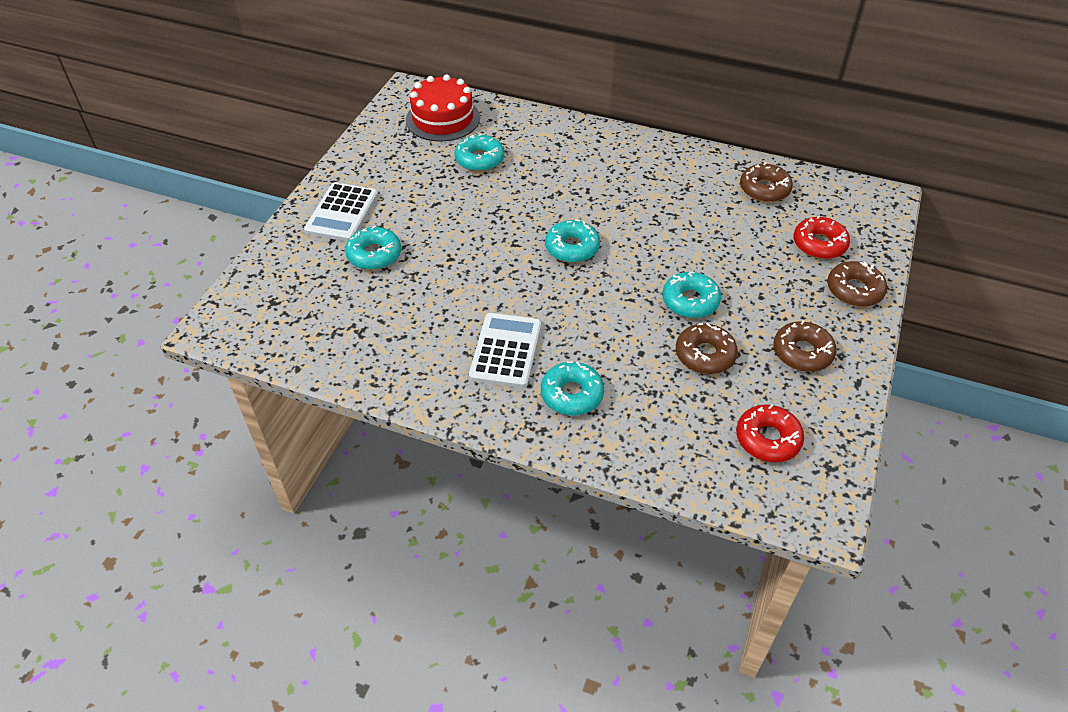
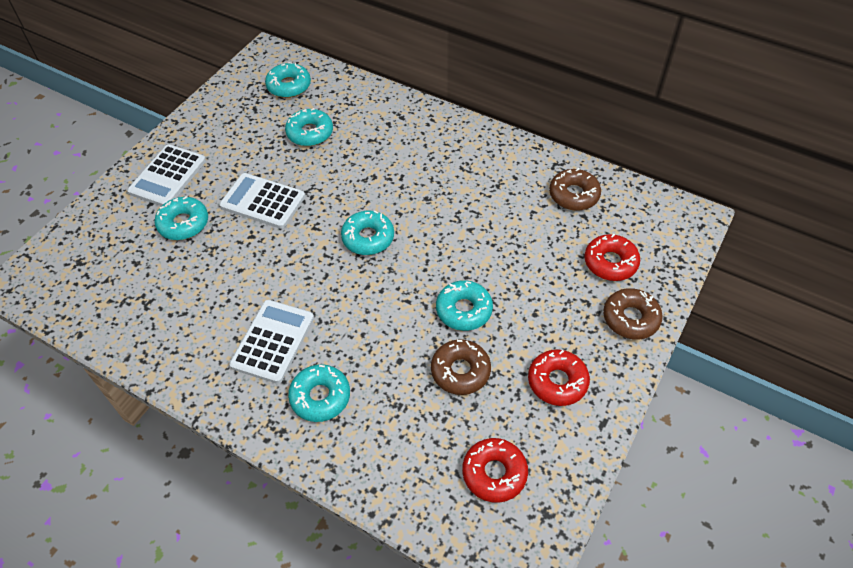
camera: 10 degrees right, 5 degrees up
red cake [406,74,480,142] -> turquoise donut [265,62,311,98]
brown donut [773,320,836,372] -> red donut [528,349,590,406]
none -> white calculator [219,173,305,229]

